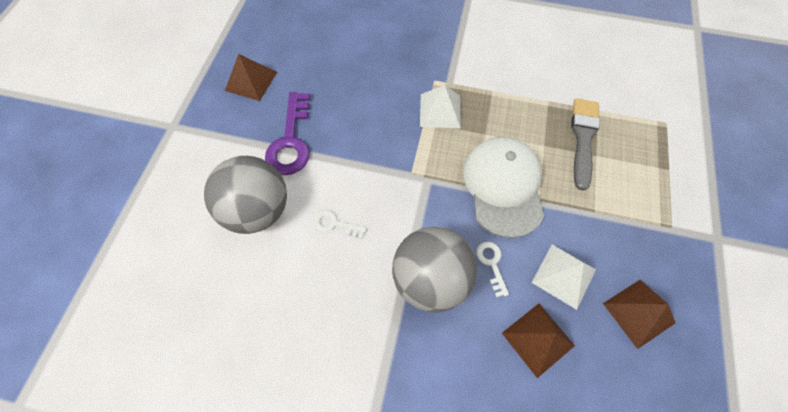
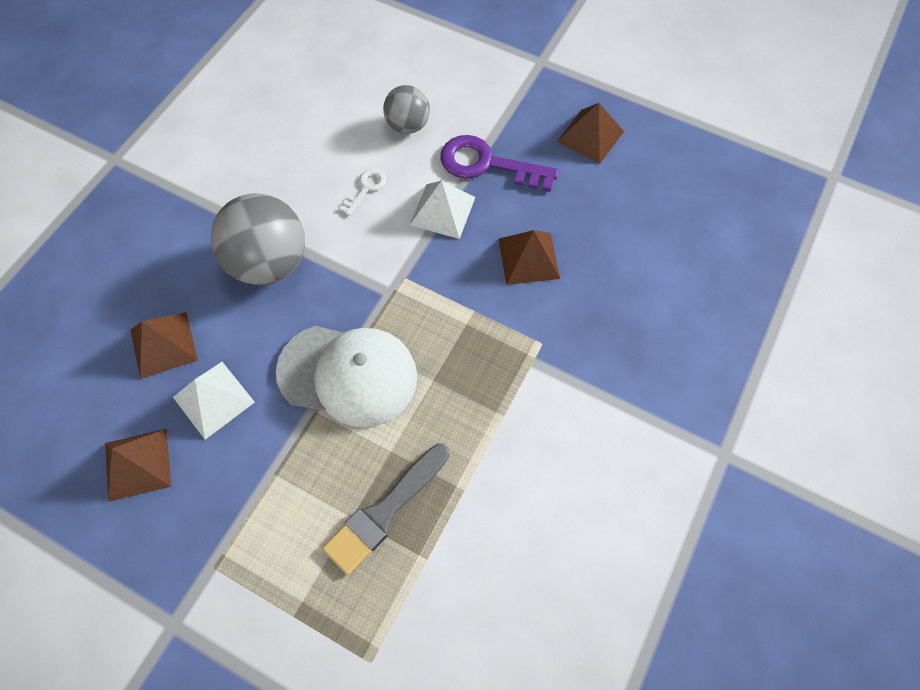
camera: 105 degrees right, 0 degrees up
grey ball [204,156,287,234] -> grey ball [383,85,430,134], size x0.58
white pyramid [420,85,461,129] -> white pyramid moved to [410,180,475,239]
white key [476,242,509,297] -> none
grey brush [571,98,600,191] -> grey brush turned 105 degrees clockwise [322,443,449,575]
none -> brown pyramid [498,230,560,285]

